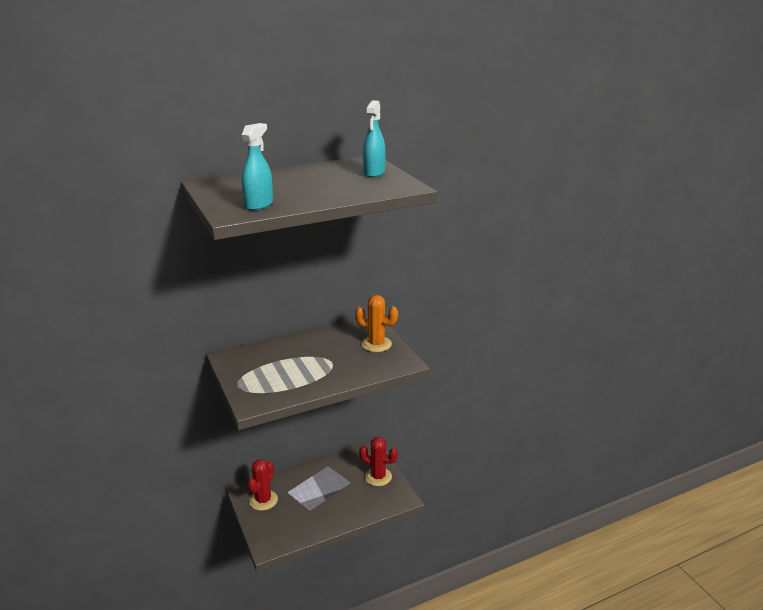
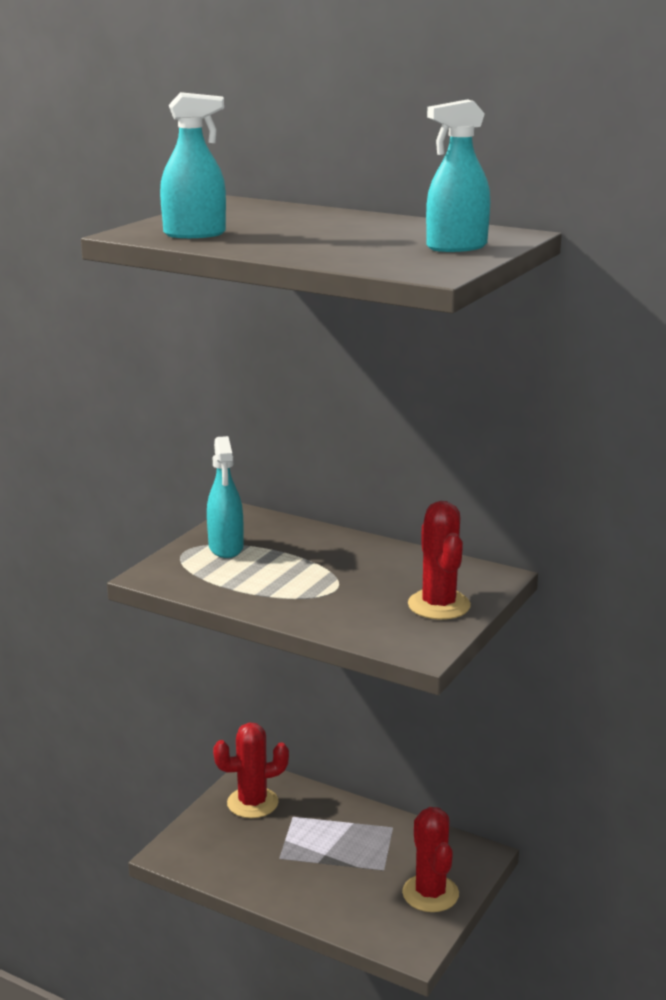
camera: 55 degrees right, 5 degrees down
orange cactus [355,295,398,352] -> red cactus [408,501,471,620]
none -> turquoise spray bottle [207,436,243,558]

